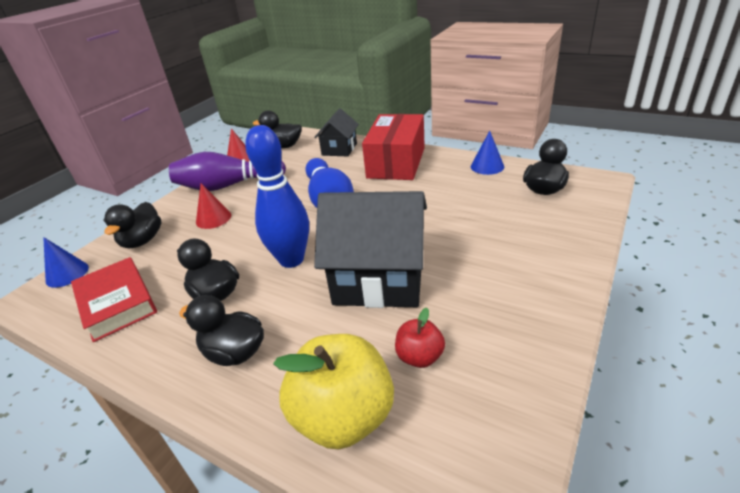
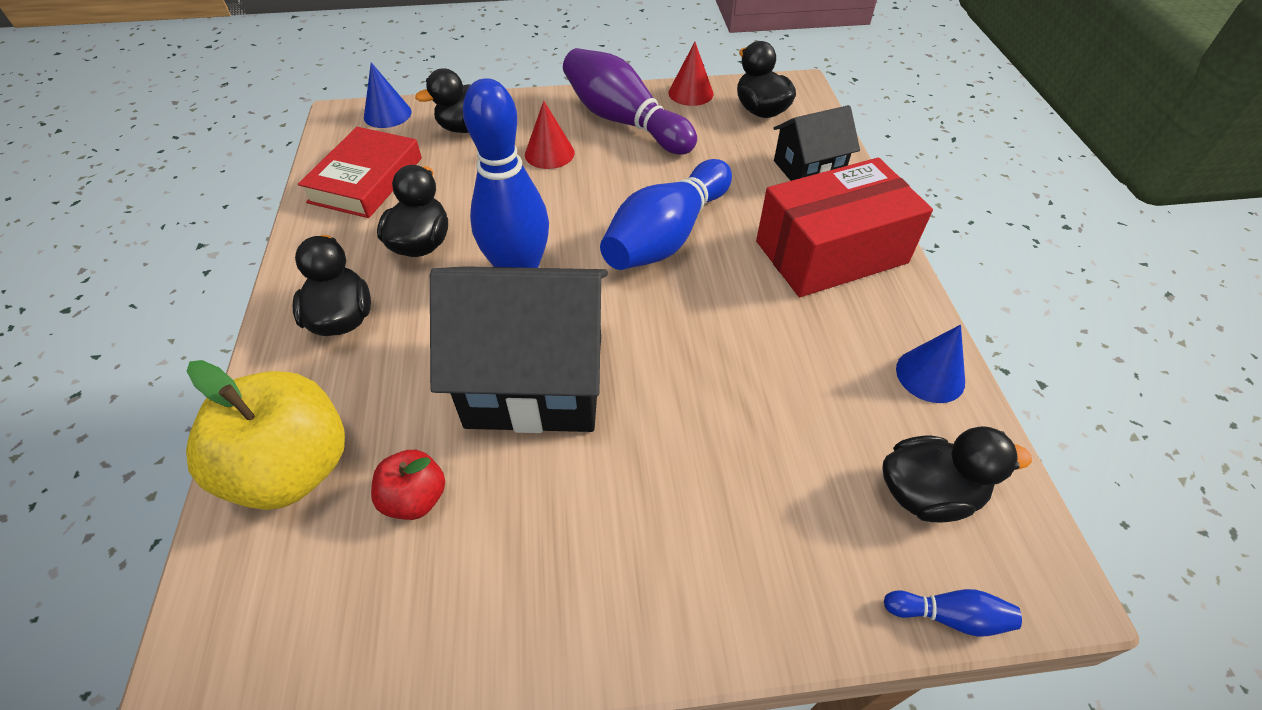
camera: 50 degrees right, 15 degrees up
black house [314,191,427,308] -> black house turned 60 degrees counterclockwise [430,266,608,433]
none -> blue bowling pin [884,589,1022,637]

